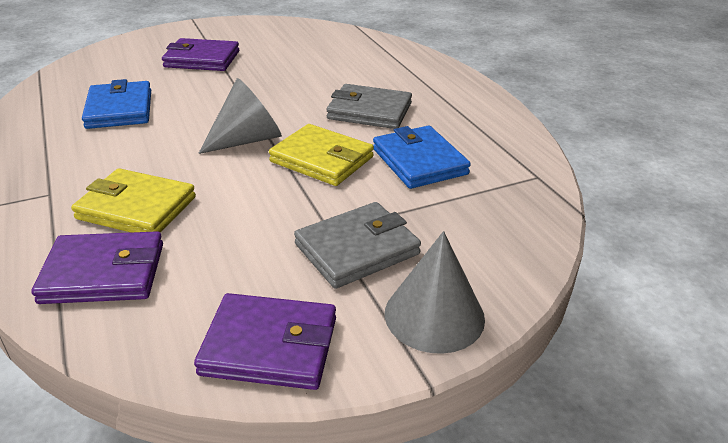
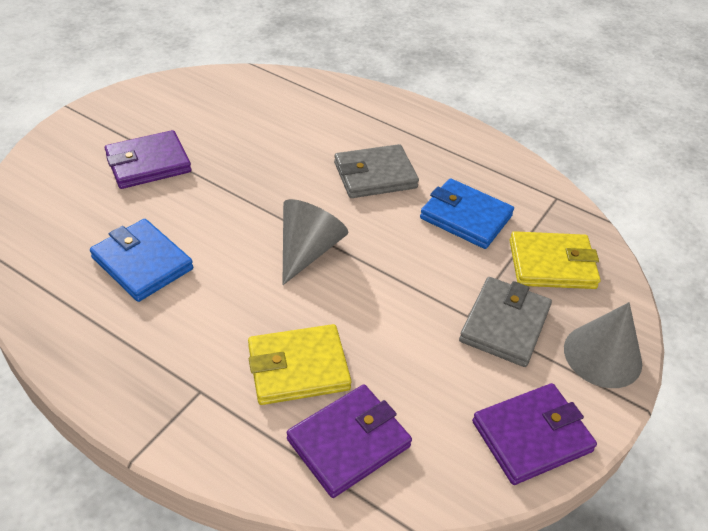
camera: 35 degrees left, 10 degrees up
yellow wallet [269,124,374,186] -> yellow wallet moved to [510,231,601,289]

